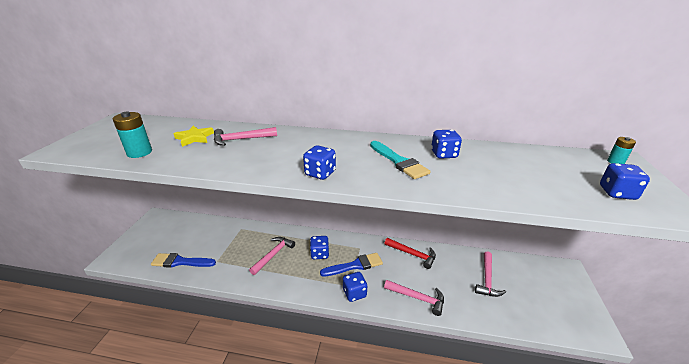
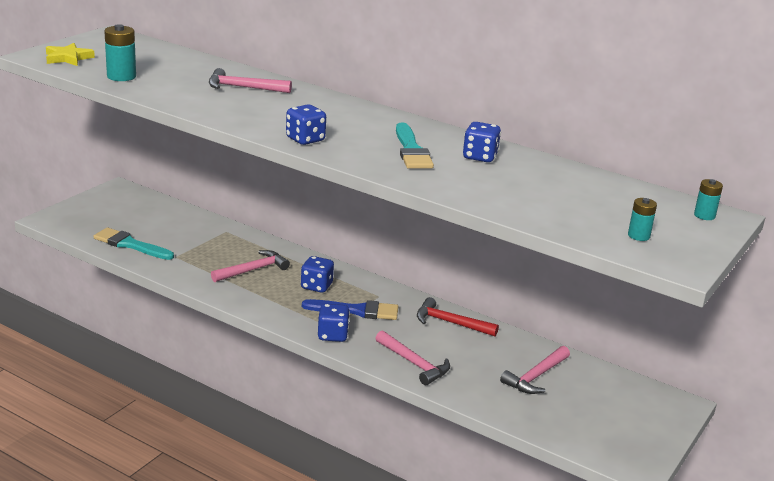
camera: 20 degrees right, 5 degrees down
blue brush [151,253,216,268] -> turquoise brush [94,227,174,260]
yellow star [173,125,214,147] -> yellow star moved to [46,43,95,66]
red hammer [384,238,436,269] -> red hammer turned 150 degrees clockwise [417,297,499,337]
blue dice [600,163,650,200] -> turquoise battery [628,198,657,241]

